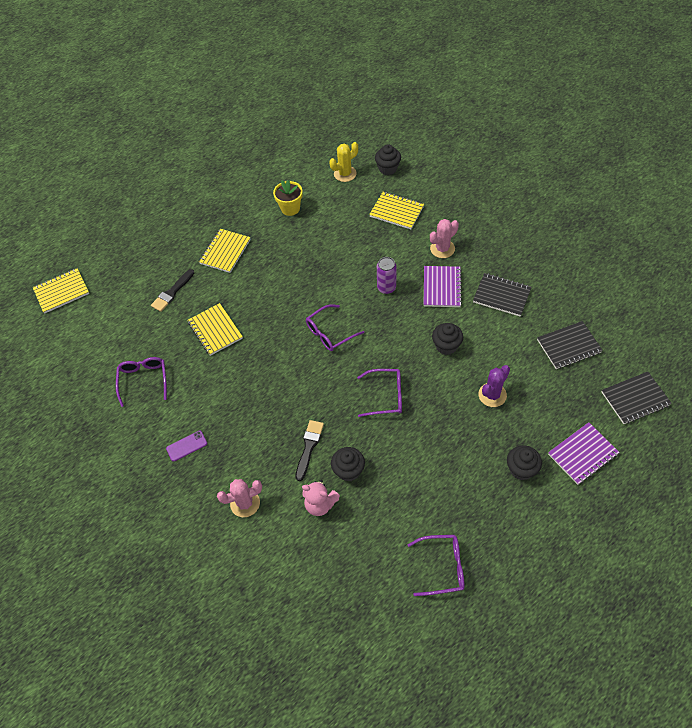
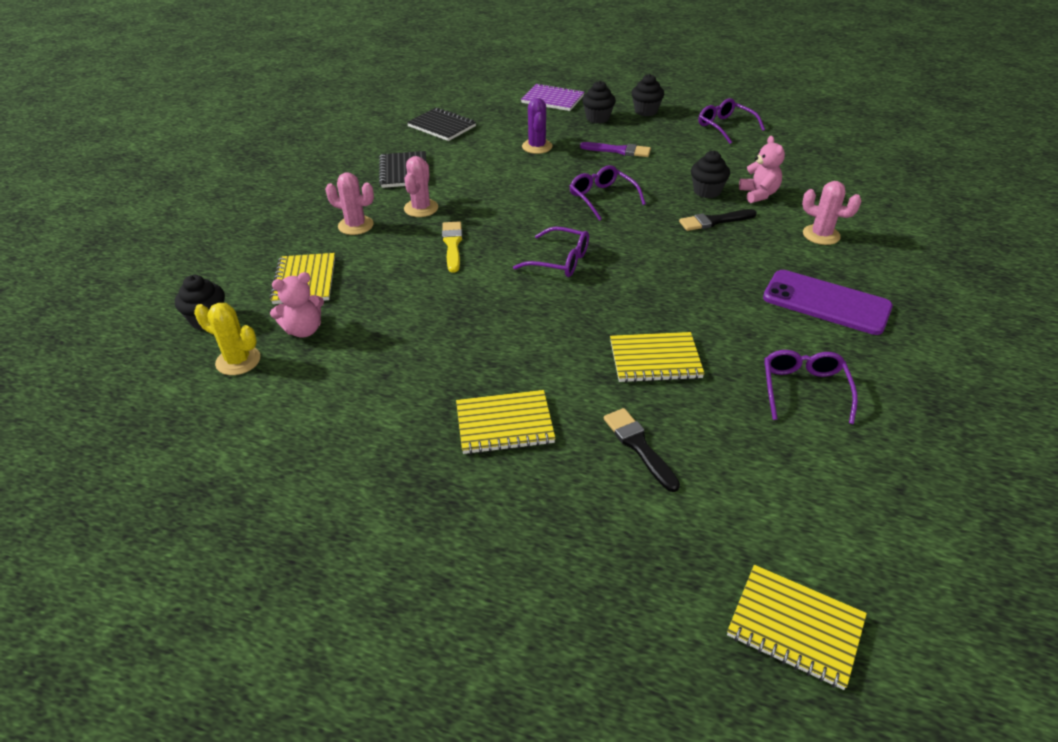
camera: 125 degrees left, 15 degrees down
purple glasses [116,357,167,407] -> purple glasses turned 135 degrees clockwise [764,350,858,424]
black brush [151,269,194,312] -> black brush turned 120 degrees counterclockwise [604,408,680,492]
purple phone [166,431,207,462] -> purple phone [763,270,893,335], size x2.12
yellow notebook [187,303,243,356] -> yellow notebook turned 60 degrees clockwise [610,332,705,383]
yellow flower pot [273,180,303,216] -> none
purple can [377,257,397,294] -> yellow brush [442,221,463,273]
purple notebook [424,266,462,307] -> pink cactus [404,156,438,217]
black cupcake [432,323,463,355] -> black cupcake moved to [631,74,665,116]
purple cactus [478,365,510,407] -> purple cactus turned 75 degrees clockwise [522,98,552,154]
black notebook [602,372,672,424] -> none
none -> pink teddy bear [270,272,324,338]
none -> purple brush [580,142,651,157]

